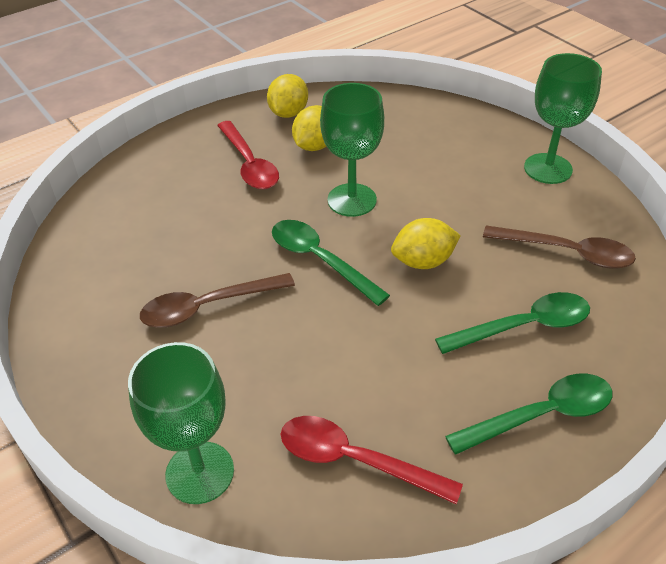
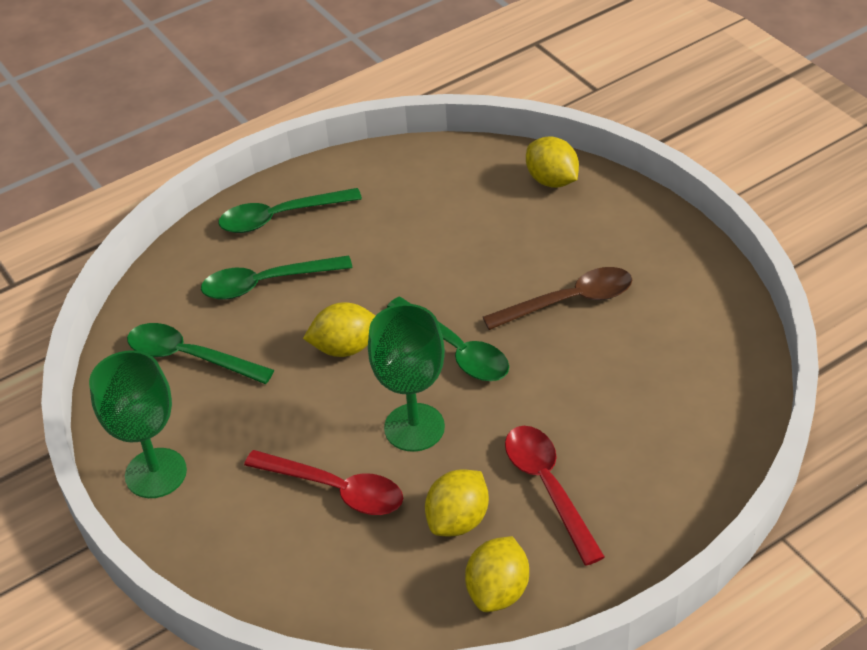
camera: 175 degrees left, 0 degrees up
green goblet [128,342,234,504] -> yellow lemon [526,136,579,188]
red spoon [280,416,463,504] -> red spoon moved to [244,450,403,515]
brown spoon [483,225,636,269] -> green spoon [127,323,274,384]

